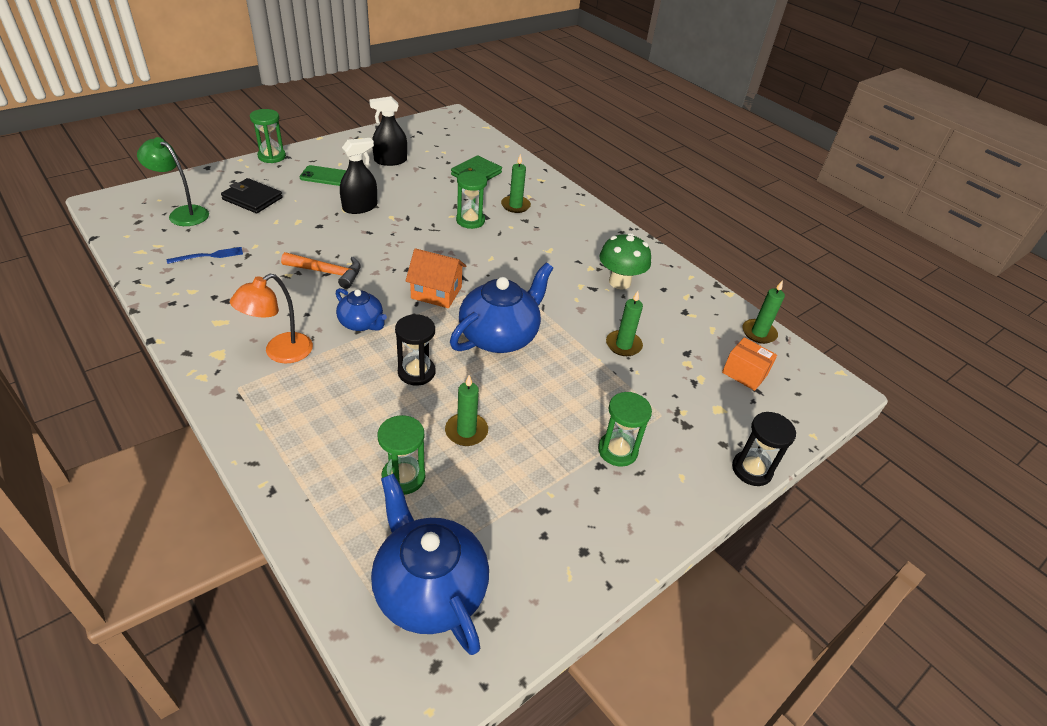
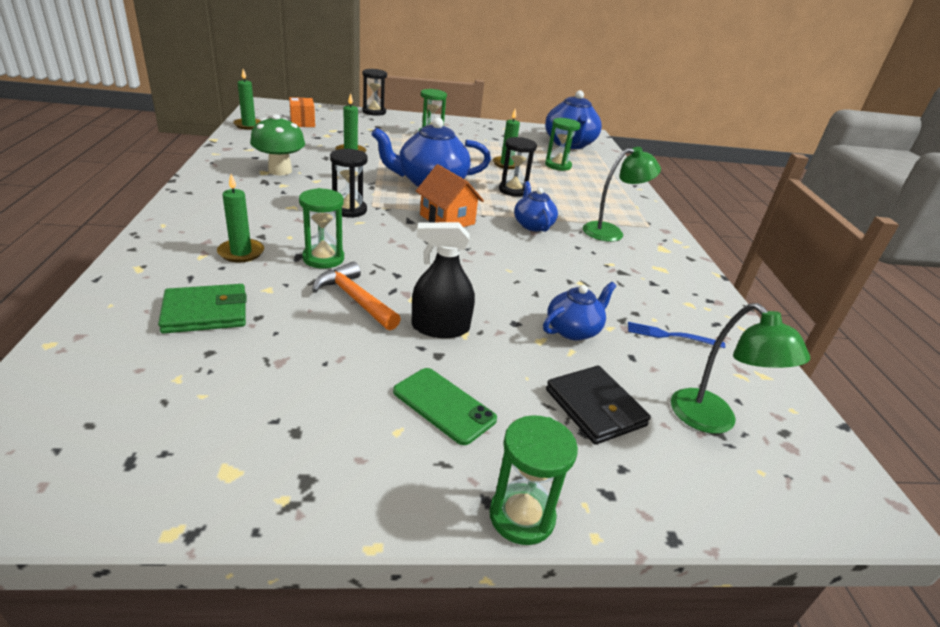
camera: 145 degrees left, 10 degrees down
orange lamp [230,274,313,364] -> green lamp [583,147,661,242]
orange hammer [281,252,361,289] -> orange hammer moved to [312,261,401,330]
black spray bottle [369,96,407,166] -> none
none -> black hourglass [330,149,368,218]
none -> blue teapot [543,282,616,340]

